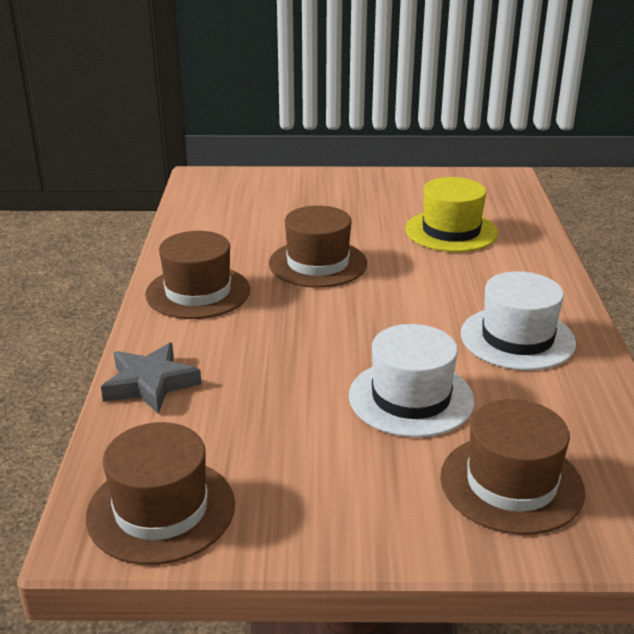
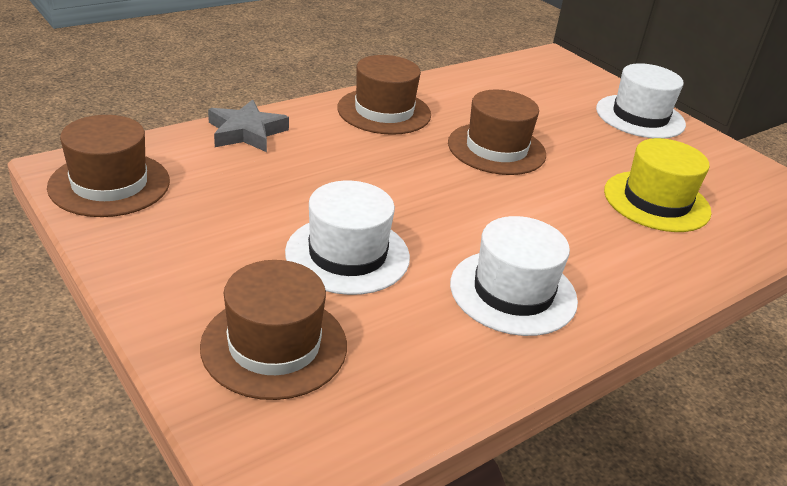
camera: 50 degrees right, 5 degrees up
none -> white hat [596,63,686,139]

